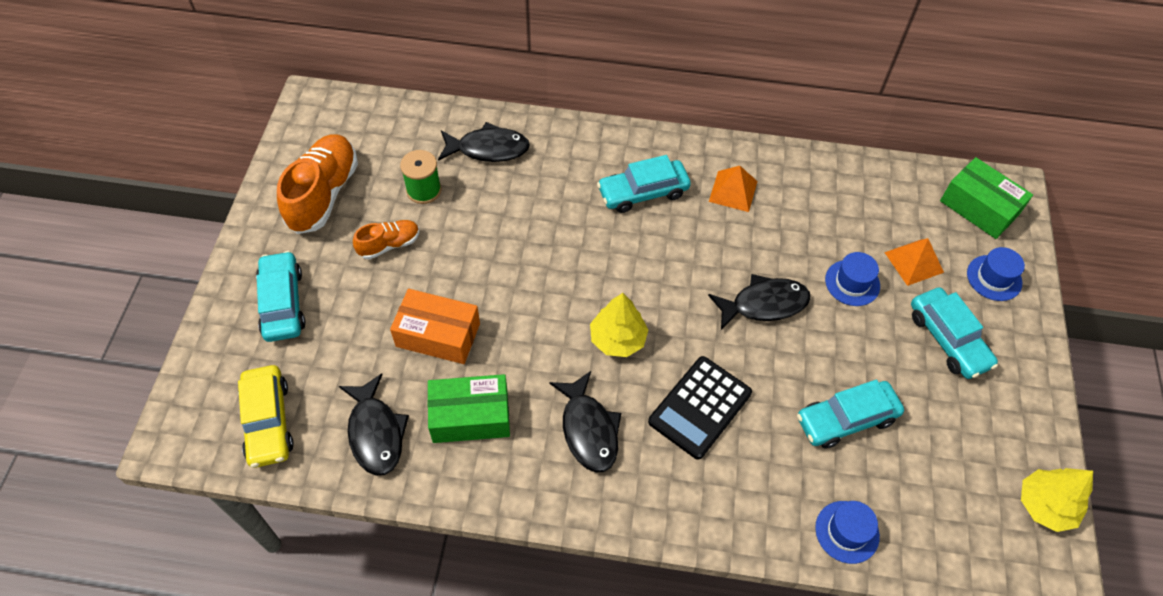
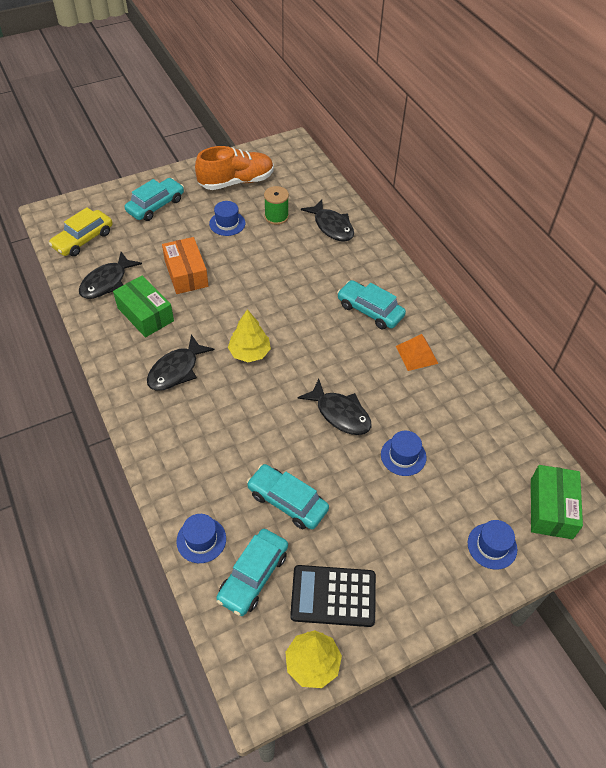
camera: 55 degrees right, 5 degrees down
orange shoe [353,220,419,259] -> blue hat [209,201,245,236]
black calculator [648,356,752,460] -> black calculator moved to [290,565,376,627]
orange pyramid [884,238,944,286] -> none
turquoise car [911,287,998,379] -> turquoise car moved to [216,529,288,616]

